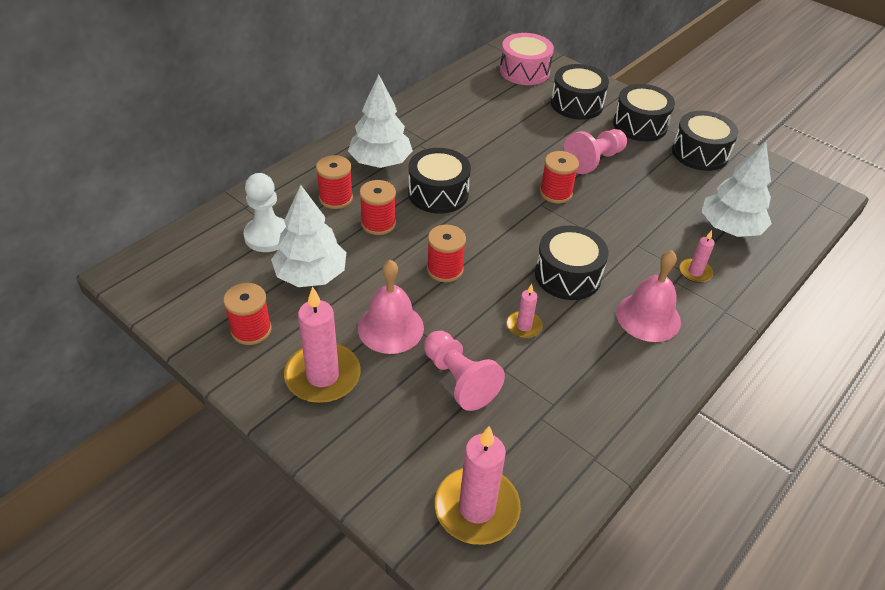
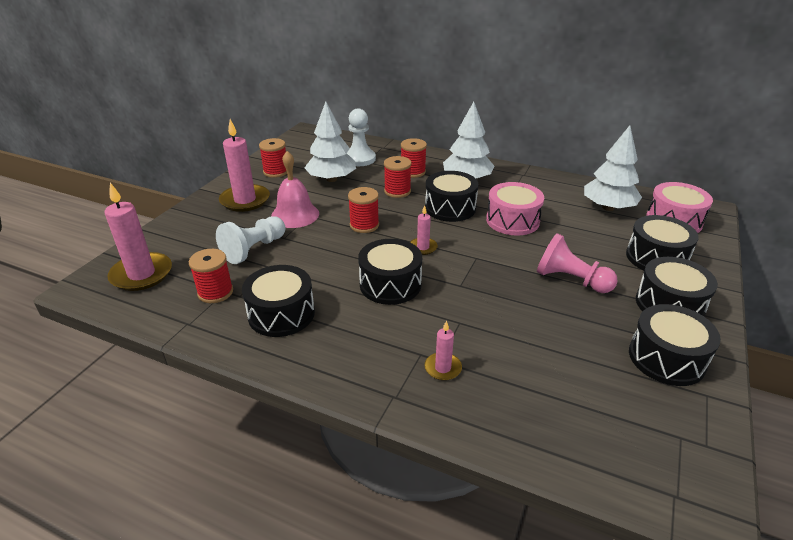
camera: 75 degrees right, 10 degrees down
pink pawn [424,331,505,411] -> white pawn [216,216,285,264]
pink candle [507,284,543,338] -> pink candle moved to [410,205,438,255]
red spool [540,151,579,203] -> red spool moved to [189,249,233,303]
pink bell [616,250,681,342] -> none
white tree [702,142,772,237] -> white tree moved to [584,125,642,211]
none -> black drum [242,265,315,337]
none -> pink drum [486,182,544,235]

